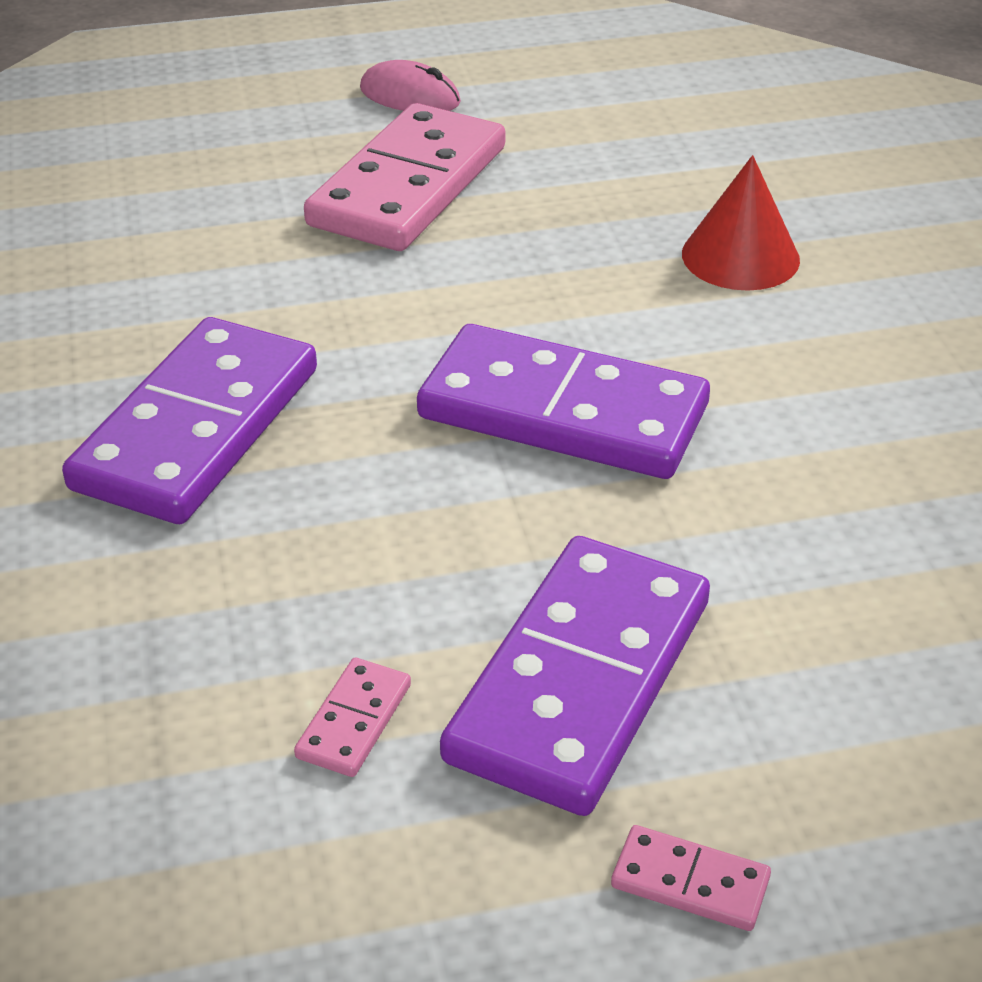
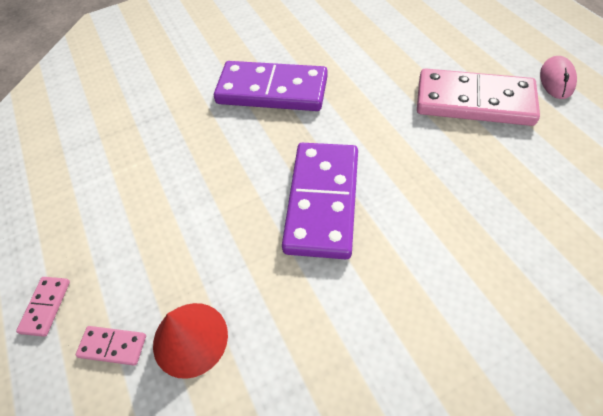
camera: 80 degrees right, 15 degrees up
pink domino [294,658,411,777] -> pink domino moved to [75,326,146,365]
purple domino [440,536,710,816] -> none
red cone [682,155,800,291] -> red cone moved to [153,303,228,379]

